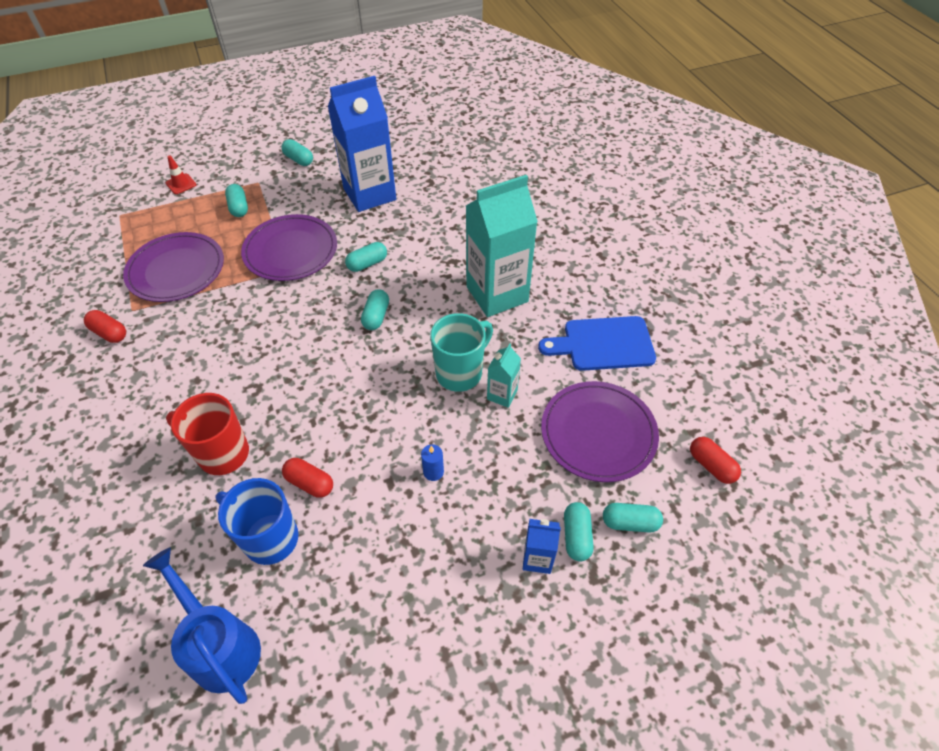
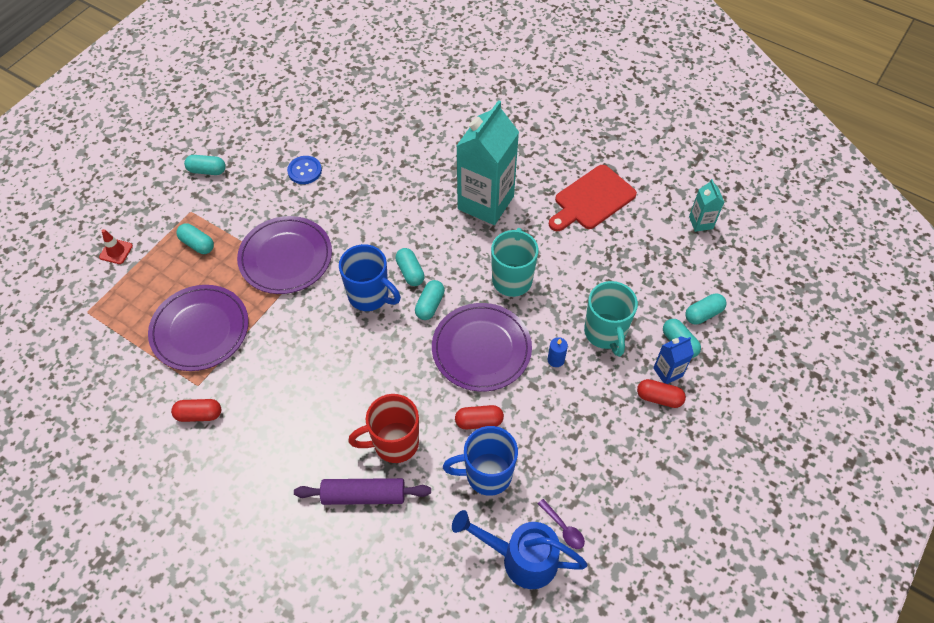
camera: 35 degrees left, 5 degrees up
blue carton [328,76,396,212] -> blue button [287,156,322,184]
turquoise capsule [345,242,387,272] -> turquoise capsule moved to [415,280,445,320]
turquoise carton [487,344,521,408] -> turquoise carton moved to [689,179,724,232]
blue cutting board [538,316,656,371] -> red cutting board [549,165,637,231]
purple plate [541,381,659,482] -> purple plate moved to [432,303,532,392]
red capsule [690,437,741,484] -> red capsule moved to [637,379,686,408]
none -> purple rolling pin [294,478,431,505]
none -> blue mug [339,244,401,311]
none -> purple spoon [538,499,585,549]
none -> turquoise mug [584,281,638,357]

